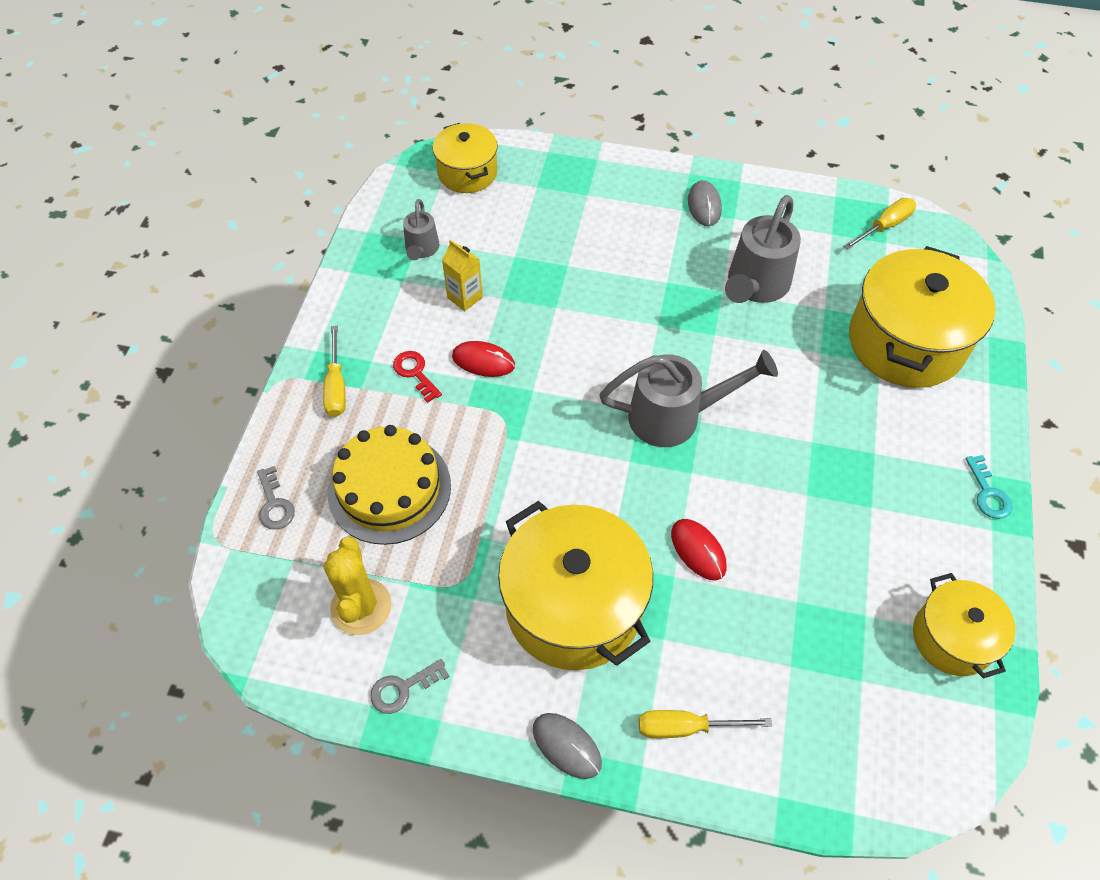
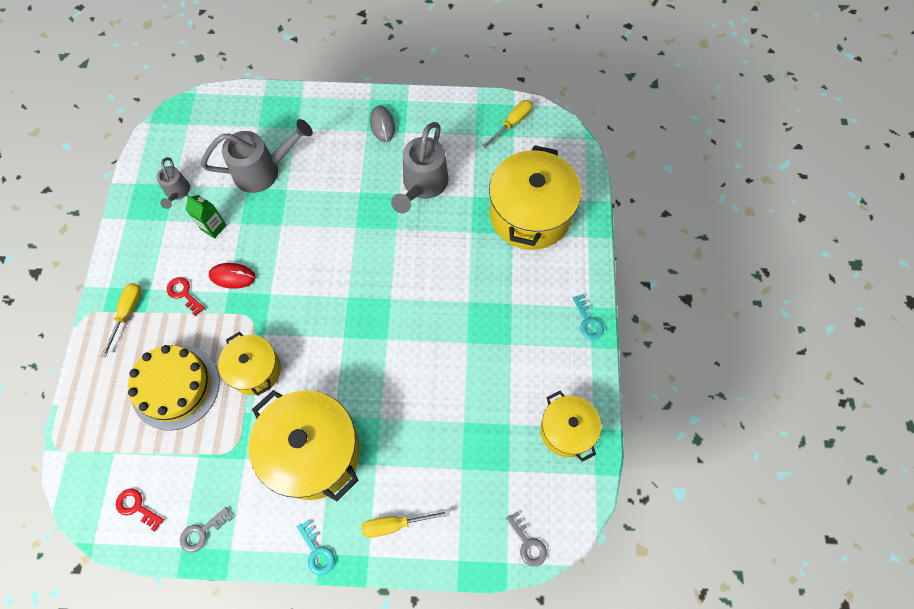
camera: 10 degrees left, 10 degrees up
grey key [257,466,295,530] -> grey key moved to [506,511,547,567]
yellow screwdriver [323,326,346,417] -> yellow screwdriver turned 150 degrees counterclockwise [101,283,141,358]
yellow cactus [324,536,391,635] -> none
yellow pot [433,123,498,193] -> yellow pot moved to [218,332,281,396]
yellow carton [442,240,483,311] -> green carton [185,195,227,239]
grey mouse [533,713,602,779] -> turquoise key [297,520,335,575]
grey watering can [599,350,778,447] -> grey watering can moved to [201,119,313,193]
red mouse [671,519,727,580] -> none
none -> red key [116,488,164,531]

